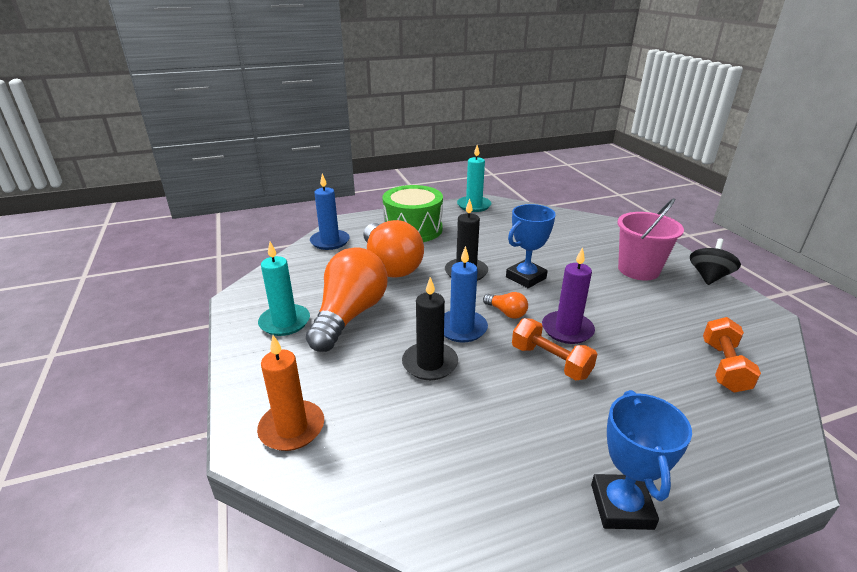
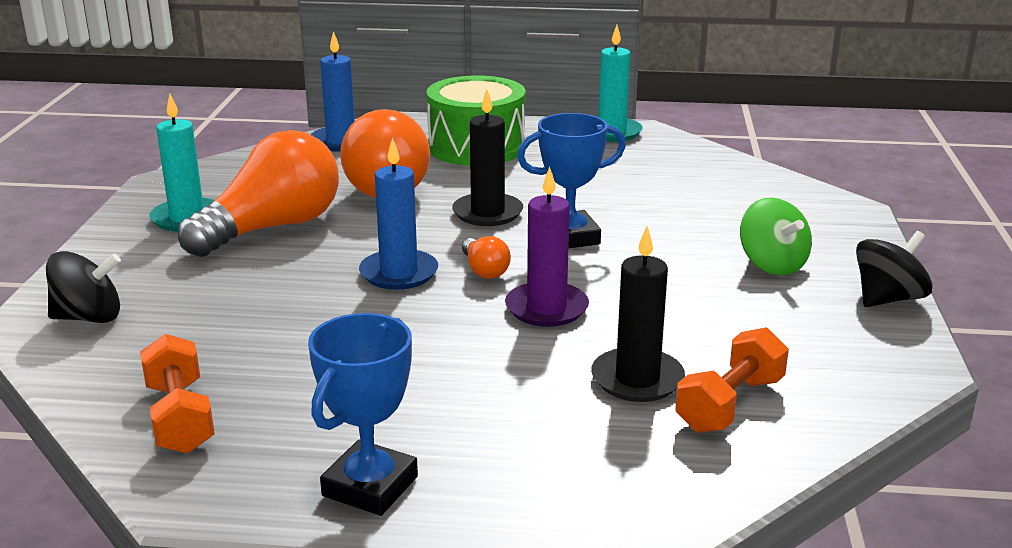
camera: 25 degrees right, 5 degrees down
orange candle [257,335,324,451] -> black spinning top [46,251,121,323]
black candle [402,277,458,380] -> black candle moved to [591,226,685,402]
orange dumbbell [512,318,597,380] -> orange dumbbell moved to [140,334,215,454]
pink bucket [618,198,684,281] -> green spinning top [740,198,812,275]

